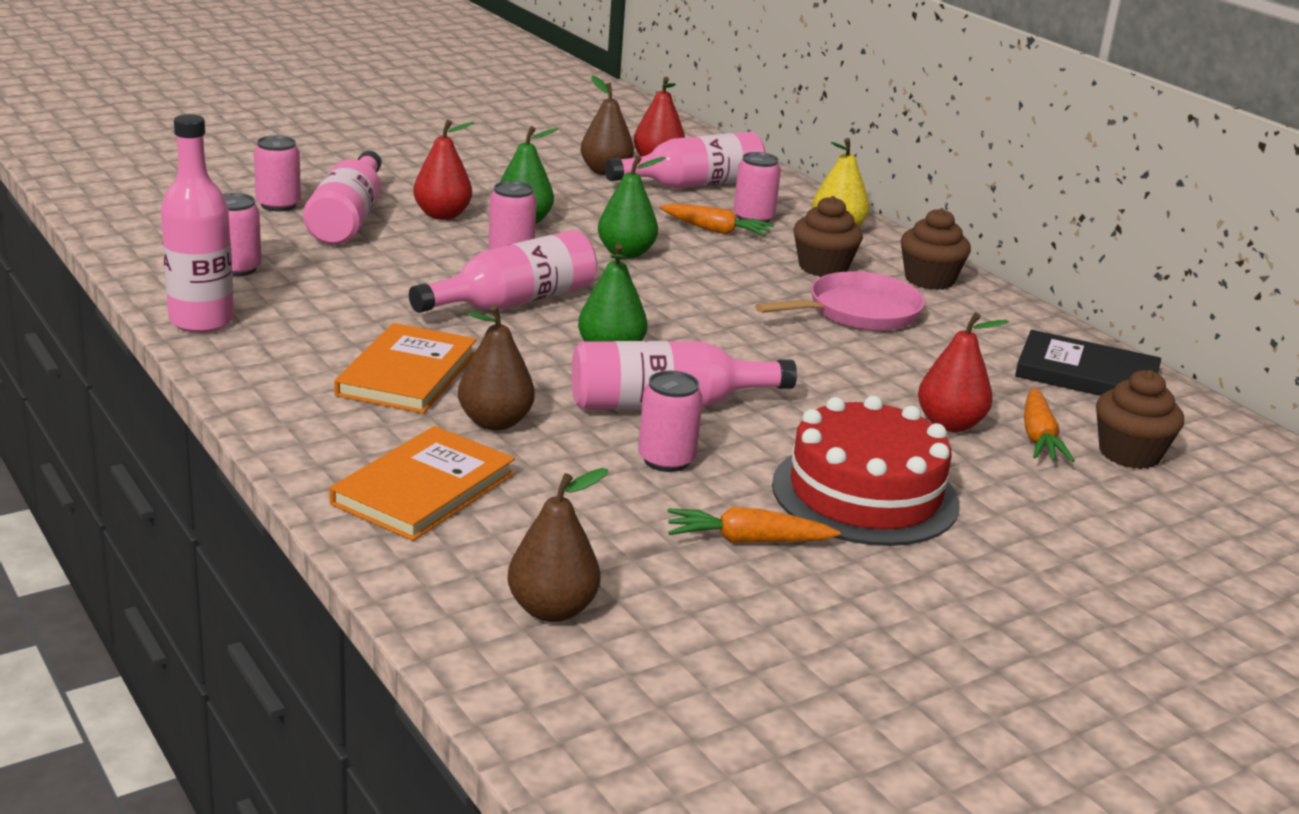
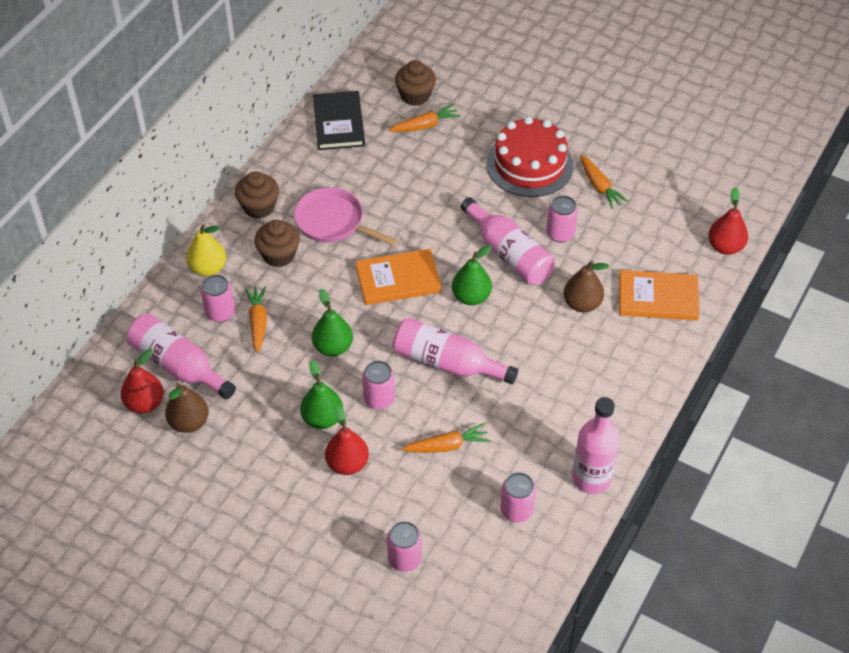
camera: 115 degrees left, 25 degrees up
pink bottle [303,151,381,245] -> none
orange book [334,323,476,414] -> orange book moved to [356,249,441,305]
brown pear [507,468,608,622] -> none
red pear [918,313,1009,432] -> red pear moved to [708,187,748,255]
none -> orange carrot [402,423,490,453]

